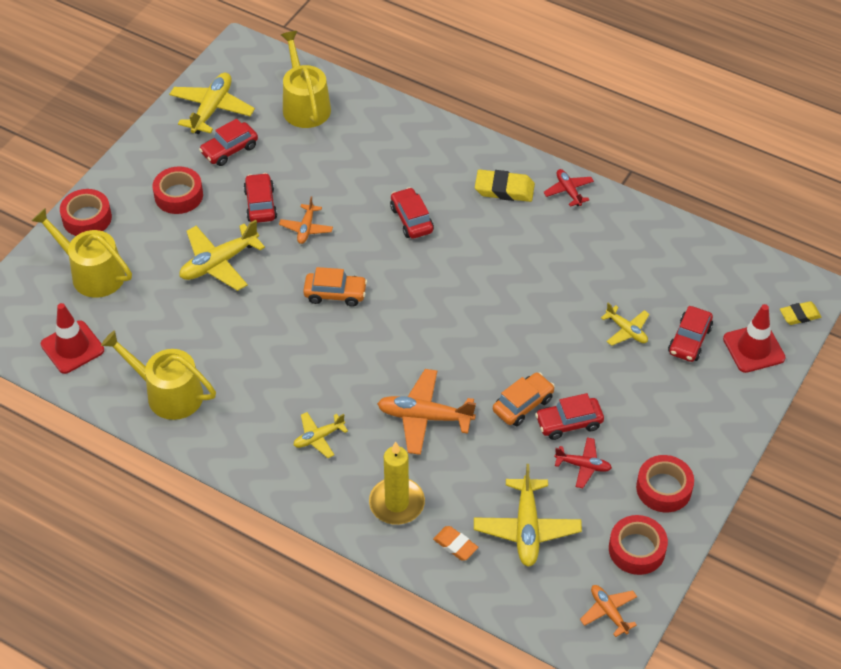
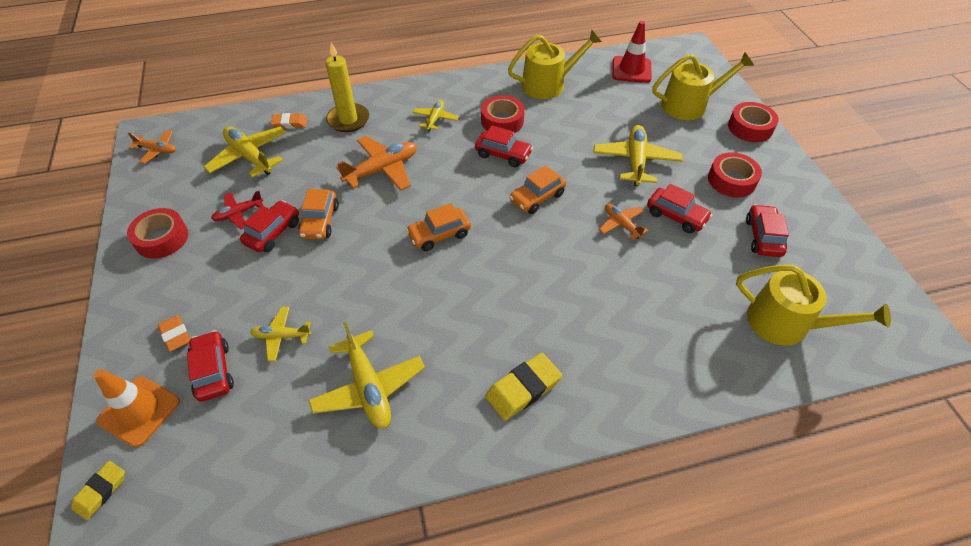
camera: 135 degrees right, 0 degrees up
yellow plane [169,73,255,134] -> yellow plane moved to [308,322,425,429]
red car [390,187,434,239] -> red car moved to [475,125,533,167]
red plane [543,169,594,207] -> none
red tape [609,515,668,575] -> red tape moved to [481,95,525,133]
red traffic cone [723,304,786,373] -> orange traffic cone [94,369,180,447]
none -> orange eraser [158,315,190,352]
none -> orange car [406,203,471,251]

